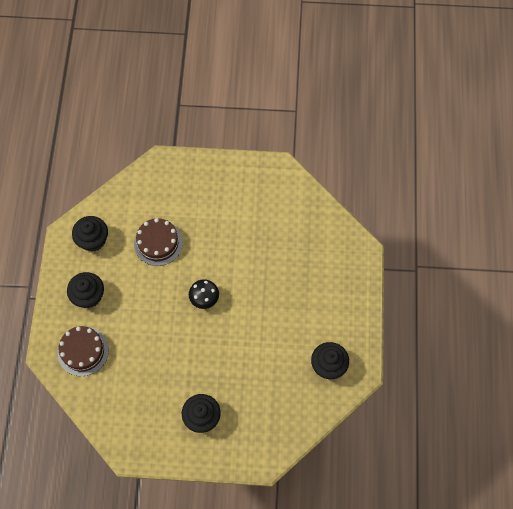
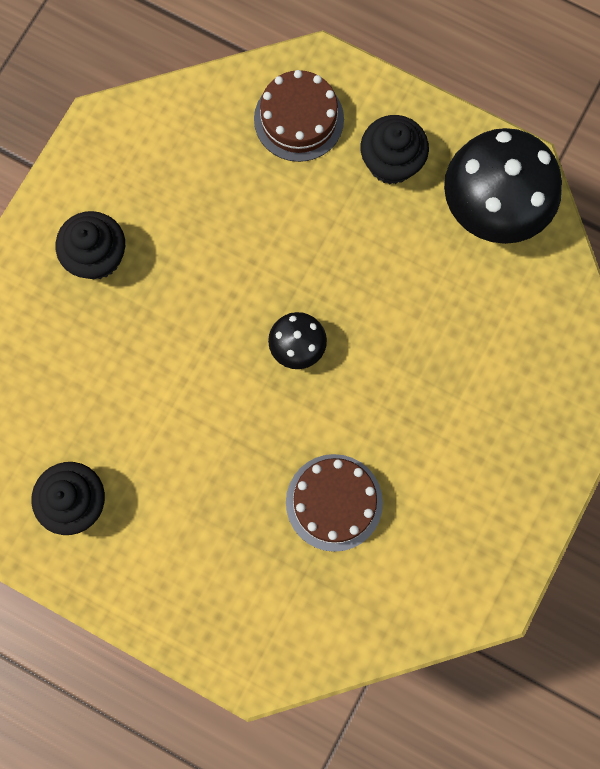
camera: 115 degrees right, 10 degrees up
black cupcake [72,216,108,252] -> black mushroom [444,128,562,244]
brown cake [134,218,183,266] -> brown cake moved to [286,454,383,552]

